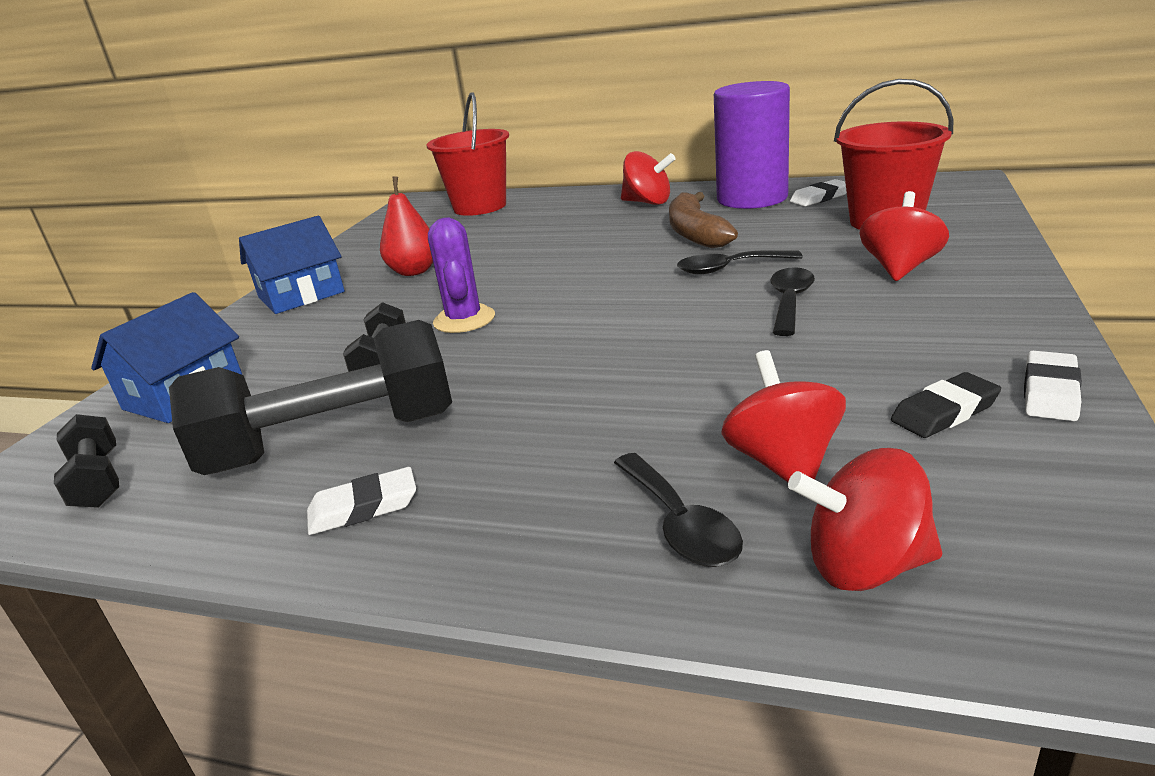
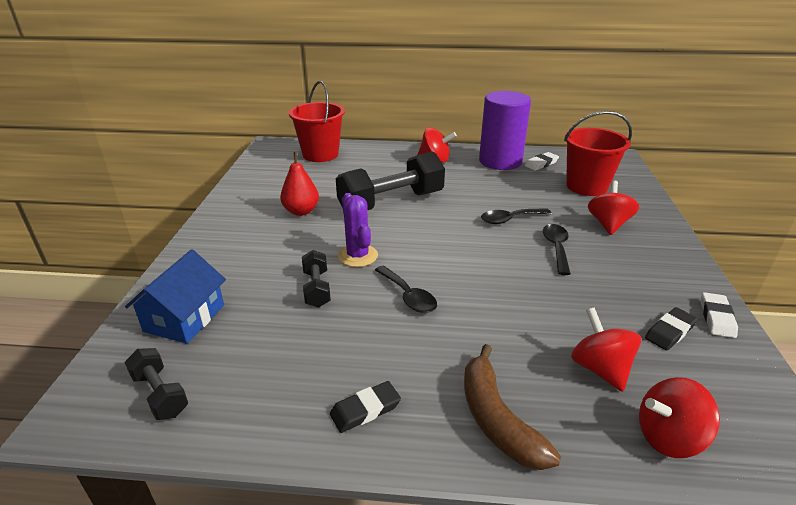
camera: 15 degrees left, 5 degrees up
black dumbbell [169,320,452,475] -> black dumbbell moved to [336,151,445,210]
blue house [239,216,345,314] -> none
white eraser [307,467,416,535] -> black eraser [330,381,401,433]
black spoon [614,453,743,567] -> black spoon moved to [375,266,437,313]
brown banana [669,192,738,248] -> brown banana moved to [464,344,561,470]

